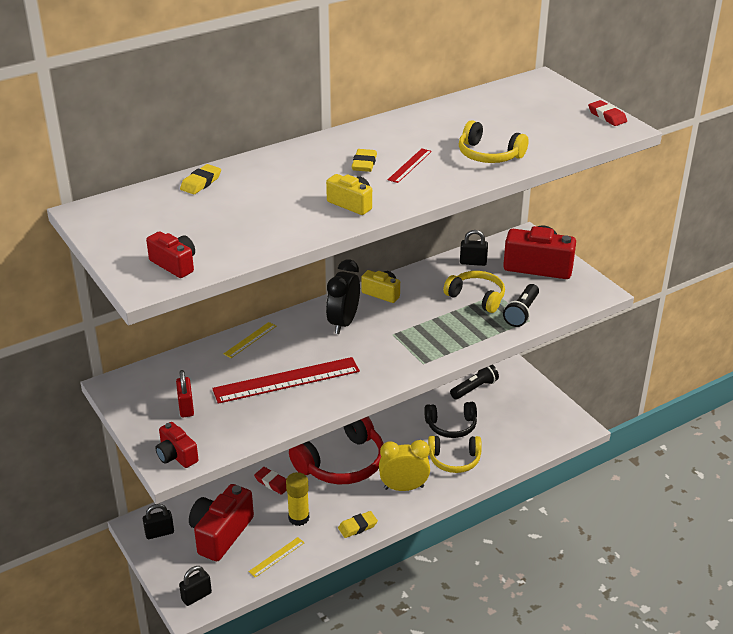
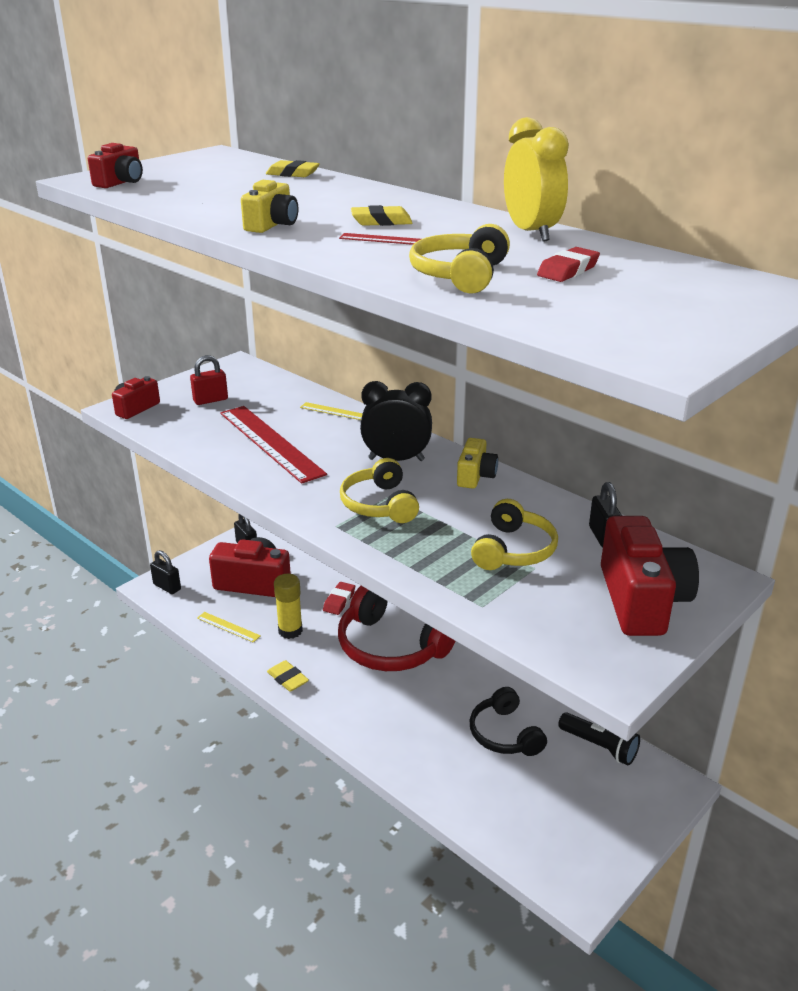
camera: 75 degrees right, 5 degrees down
yellow clock [379,440,430,491] -> yellow clock moved to [504,117,569,242]
yellow headphones [428,436,482,473] -> yellow headphones moved to [340,458,419,523]
black flashlight [503,284,539,327] -> none
red eraser [588,100,627,126] -> red eraser moved to [537,247,600,282]

